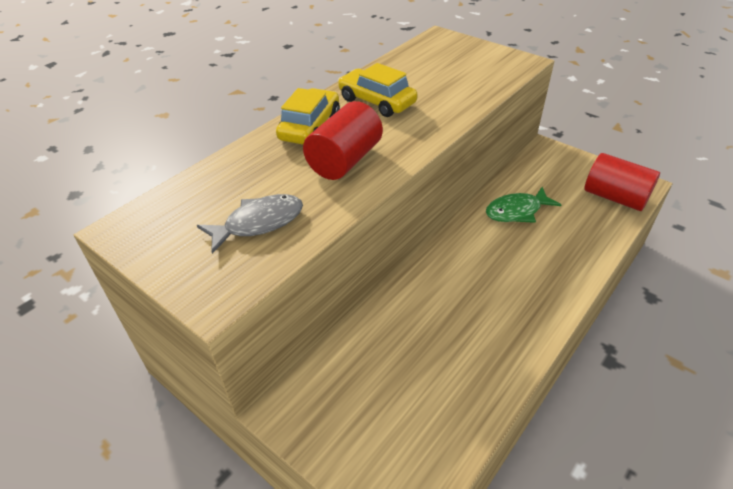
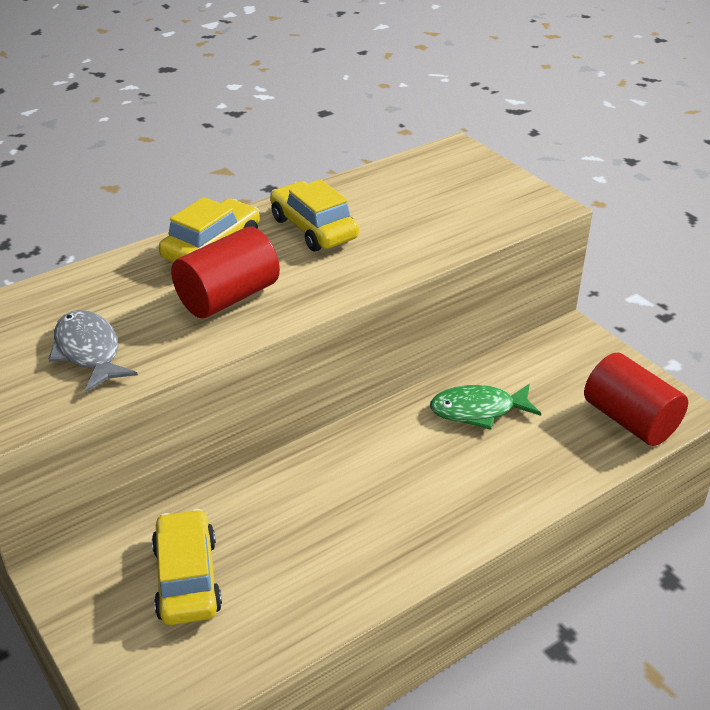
camera: 15 degrees right, 5 degrees down
grey fish [197,194,303,254] -> grey fish turned 105 degrees counterclockwise [48,310,138,393]
none -> yellow car [152,509,222,625]

